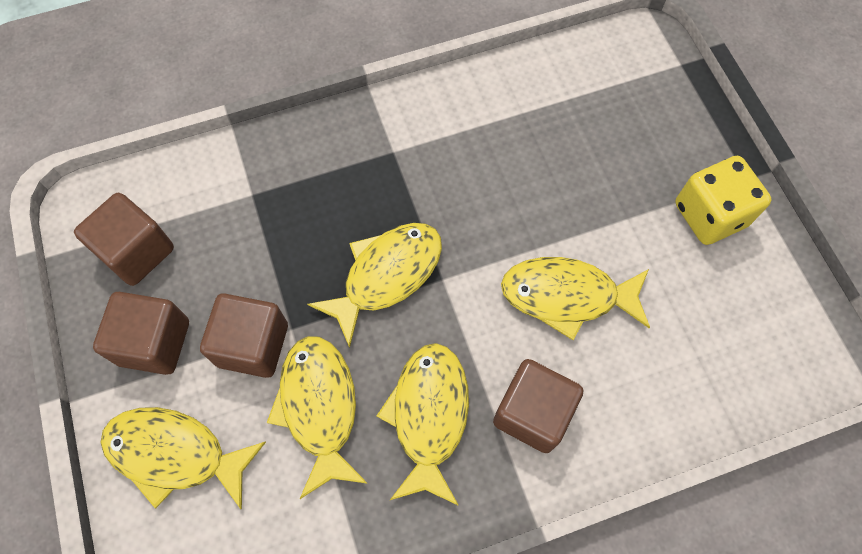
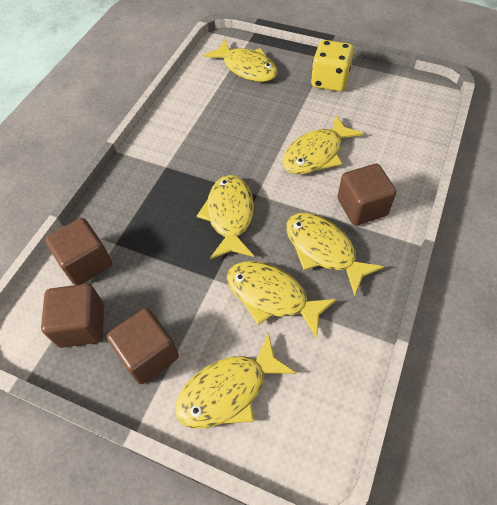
camera: 45 degrees left, 10 degrees down
brown cube [200,293,288,378] -> brown cube moved to [45,218,112,285]
none -> yellow fish [203,39,278,82]

